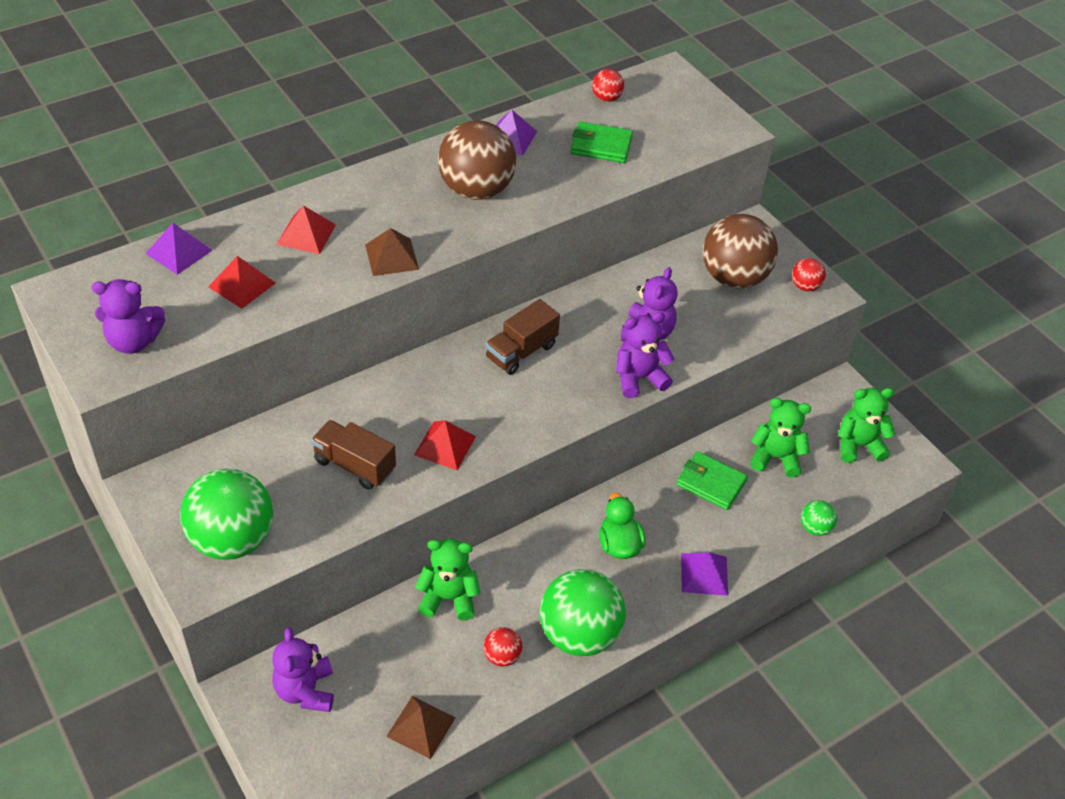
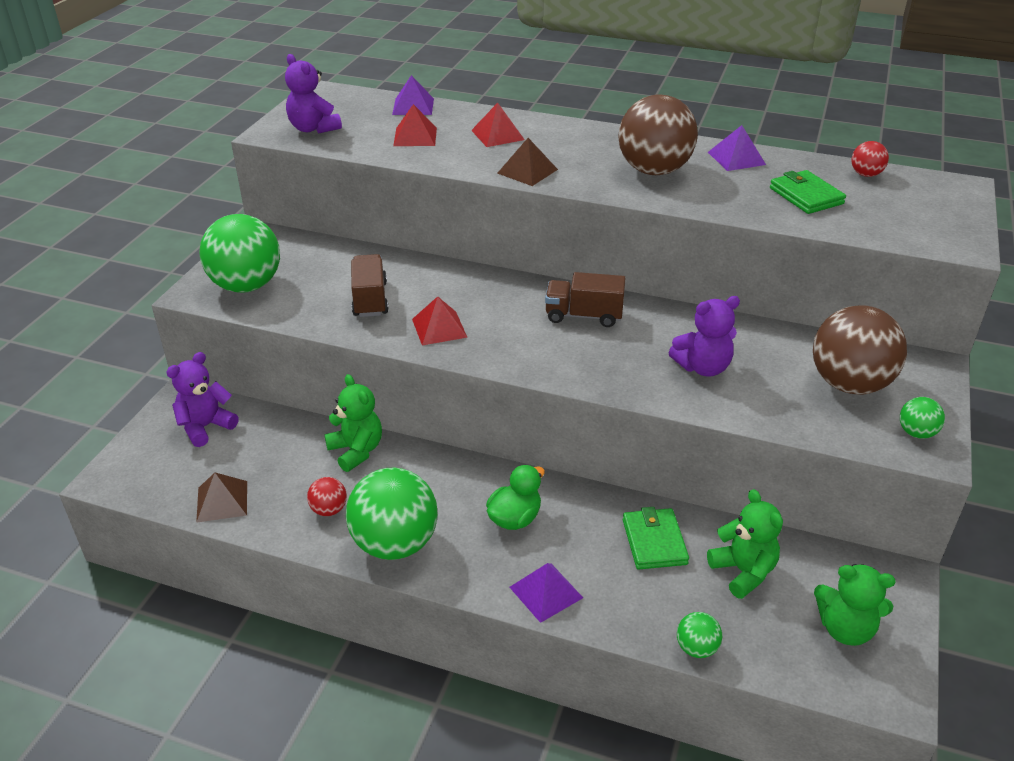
camera: 55 degrees right, 10 degrees down
purple teddy bear [616,312,675,398] -> none
red ball [792,258,826,291] -> green ball [900,397,945,439]
green teddy bear [838,388,896,463] -> green teddy bear turned 150 degrees clockwise [814,564,895,646]

